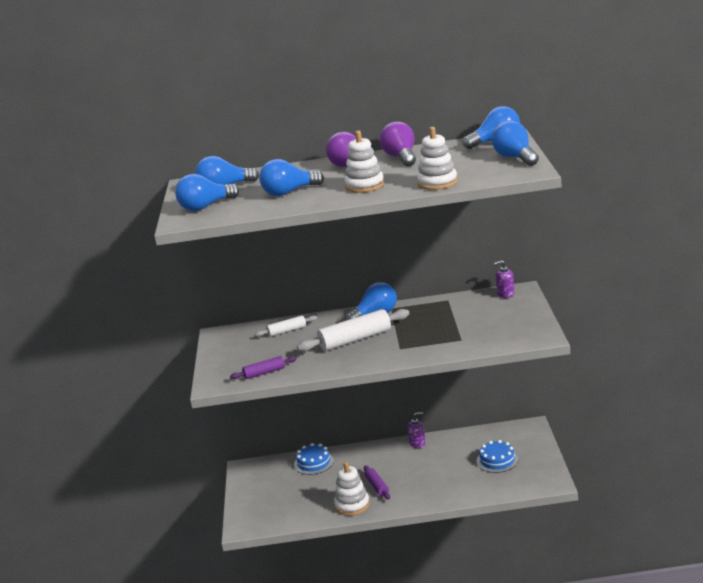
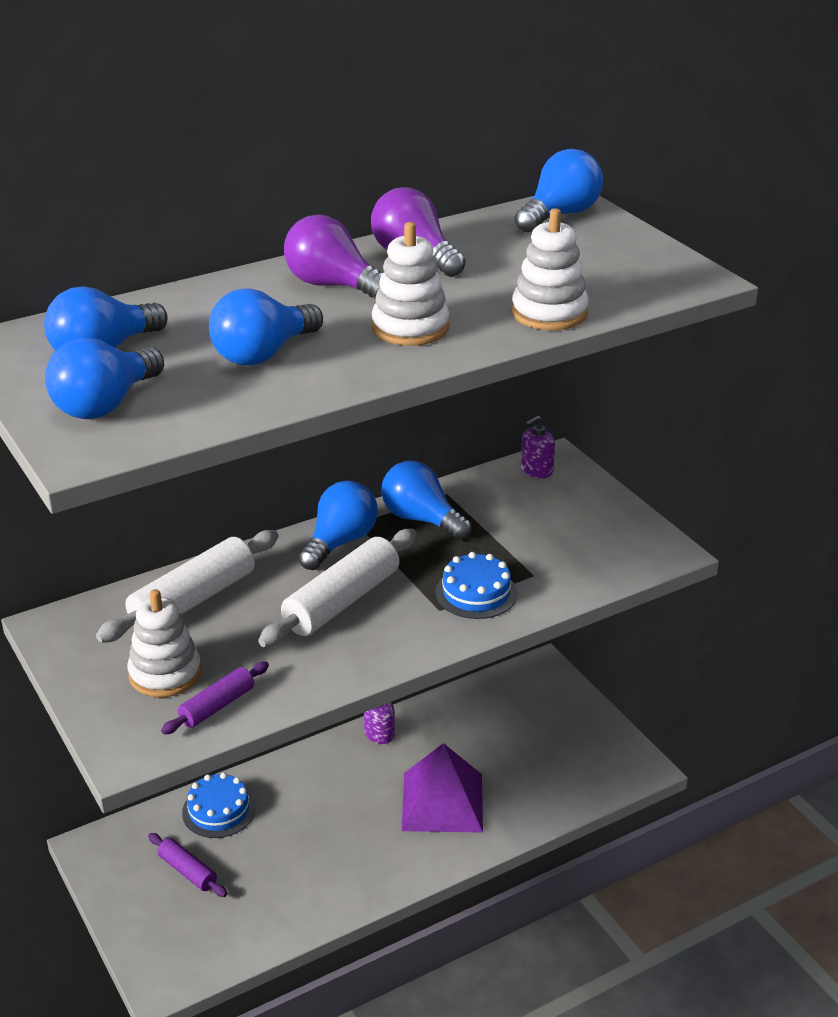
camera: 30 degrees left, 10 degrees up
white rolling pin [255,315,317,337] -> white rolling pin [96,530,279,643], size x1.83
white stacking toy [334,462,370,516] -> white stacking toy moved to [127,589,201,698]
purple rolling pin [364,465,390,500] -> purple rolling pin moved to [148,833,227,897]
blue cake [476,440,518,473] -> blue cake moved to [435,552,517,619]
blue light bulb [492,120,539,166] -> blue light bulb moved to [381,461,472,540]
none -> purple pyramid [402,743,483,833]

